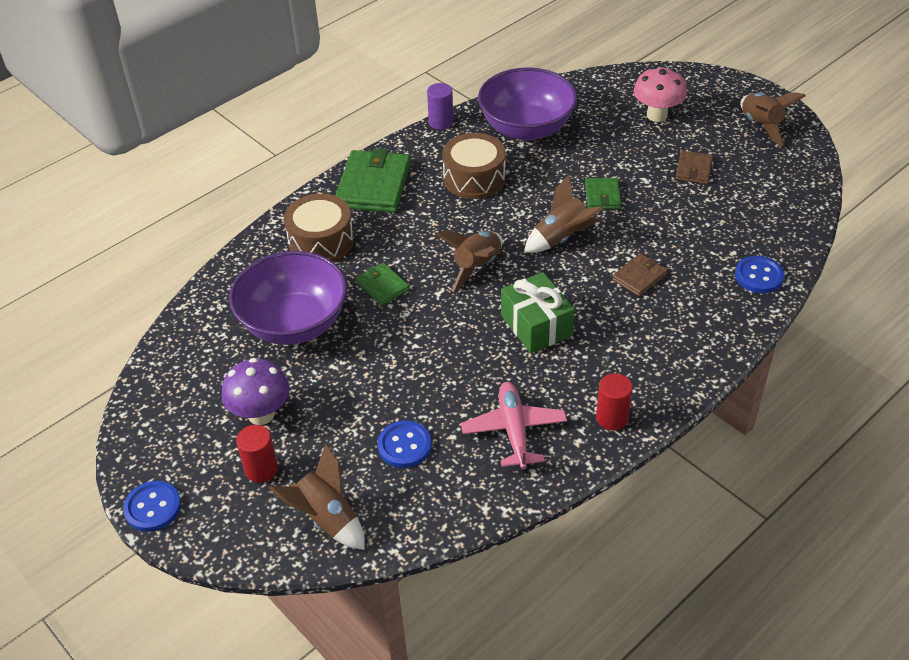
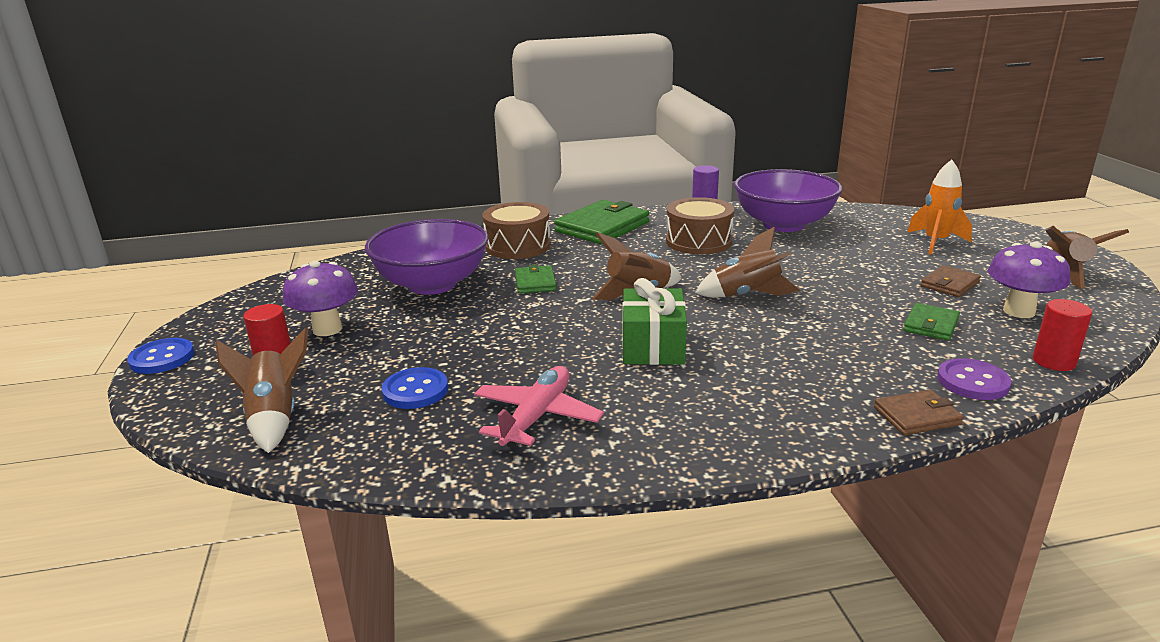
camera: 30 degrees right, 20 degrees down
green wallet [585,178,622,209] -> green wallet moved to [903,303,960,341]
red cylinder [596,373,633,430] -> red cylinder moved to [1033,299,1092,371]
brown wallet [612,254,667,297] -> brown wallet moved to [874,390,964,435]
pink mushroom [634,67,687,122] -> orange rocket [907,160,972,255]
blue button [735,256,784,293] -> purple button [937,358,1011,400]
none -> purple mushroom [988,241,1070,318]

